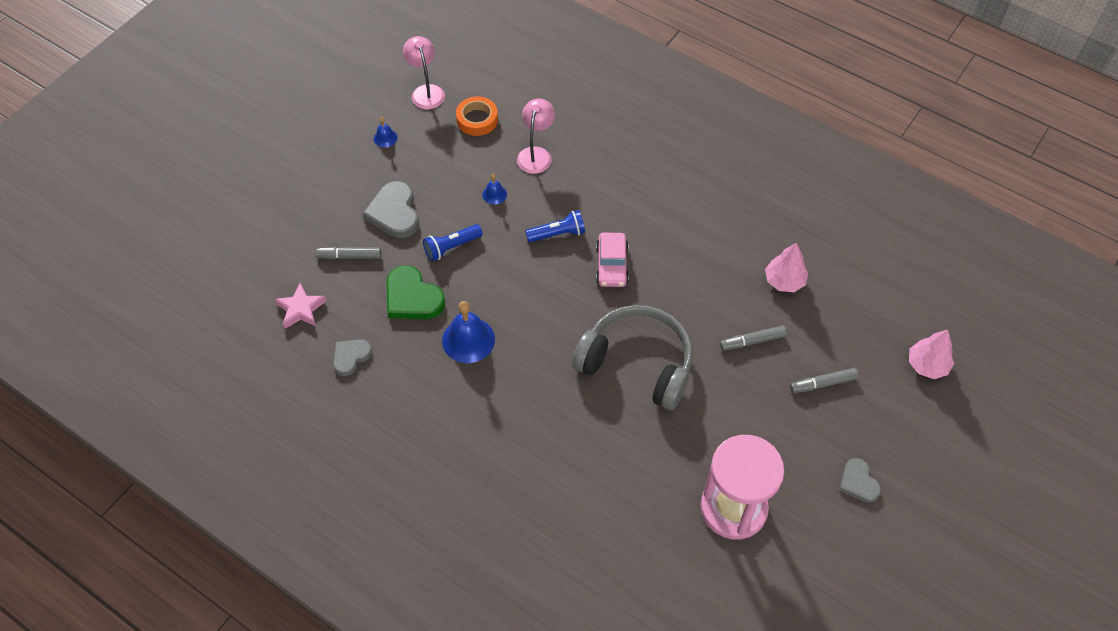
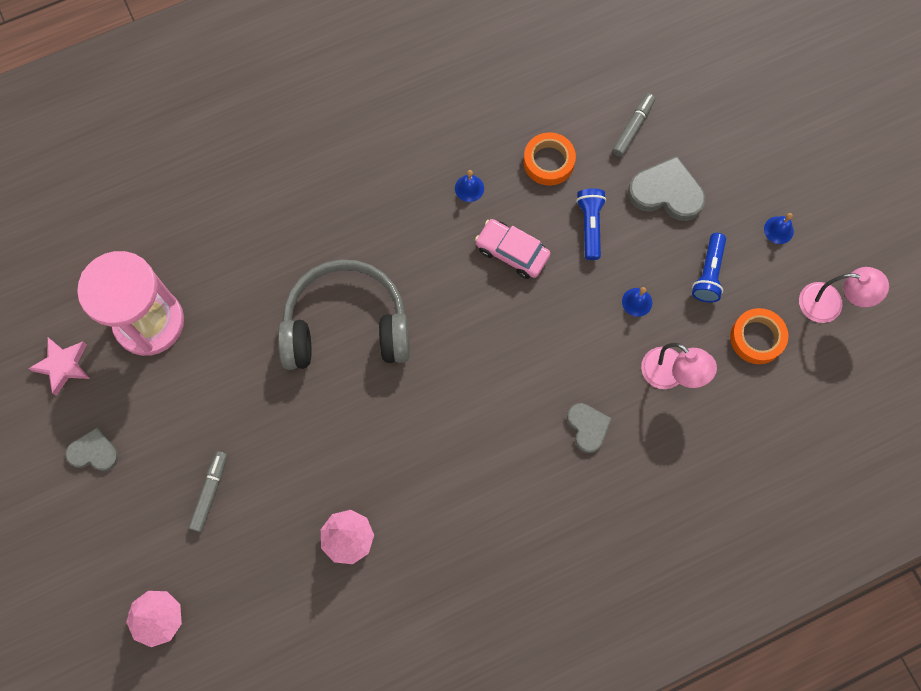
camera: 120 degrees right, 15 degrees up
pink star [274,283,326,329] -> pink star moved to [28,337,90,396]
grey heart [333,339,372,376] -> grey heart moved to [567,403,612,453]
green heart [386,265,445,319] -> orange tape [524,132,576,186]
blue bell [442,301,495,363] -> blue bell [455,170,484,202], size x0.51
blue flashlight [525,210,585,242] -> blue flashlight moved to [692,233,726,303]
grey headphones [572,305,693,410] -> grey headphones turned 150 degrees counterclockwise [278,259,410,370]
pink car [596,233,629,287] -> pink car moved to [475,219,551,279]
grey marker [720,325,787,351] -> none

